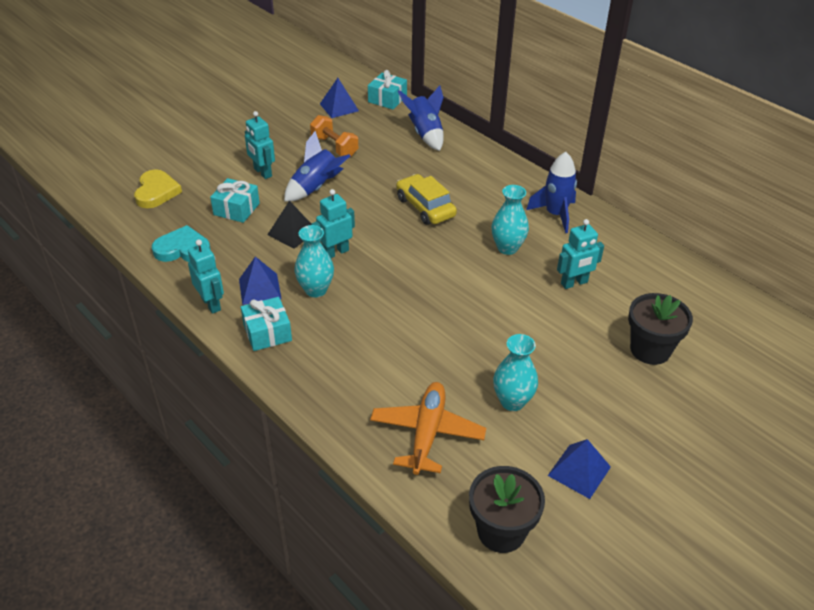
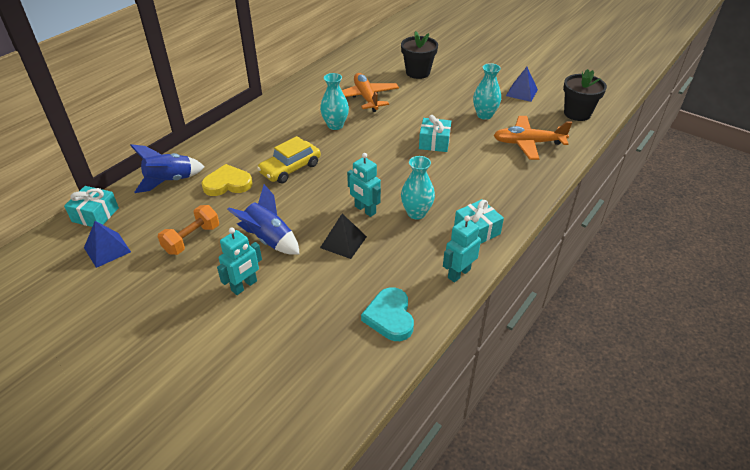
camera: 100 degrees left, 0 degrees up
yellow heart [134,169,182,208] -> yellow heart moved to [201,164,253,196]
turquoise gift [210,178,260,223] -> turquoise gift moved to [419,115,451,152]
blue pyramid [239,257,281,305] -> none
blue rocket [526,152,577,233] -> none
turquoise robot [557,219,604,289] -> orange plane [342,73,399,112]

